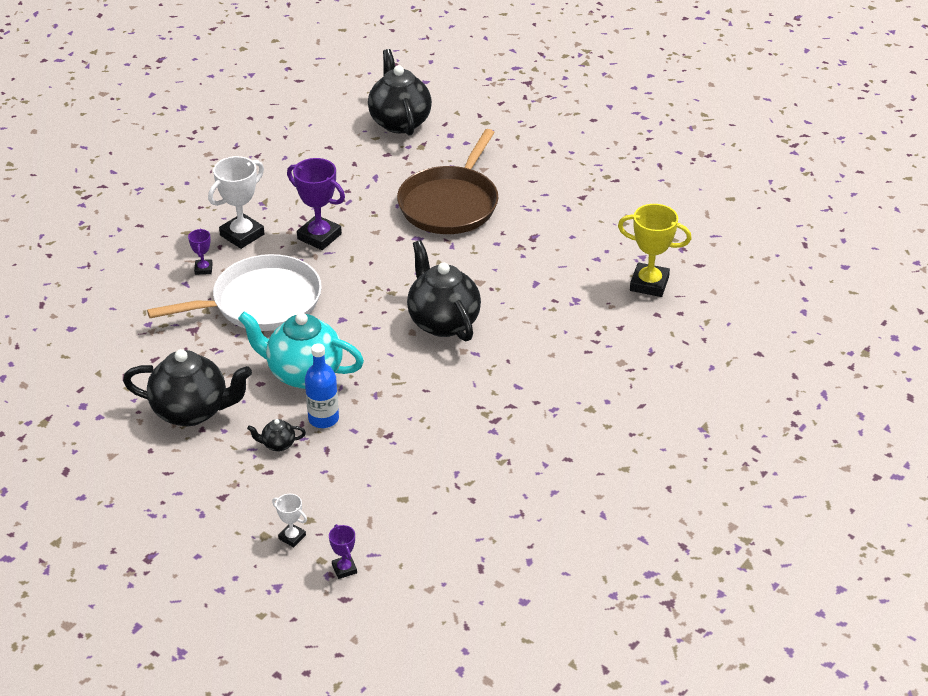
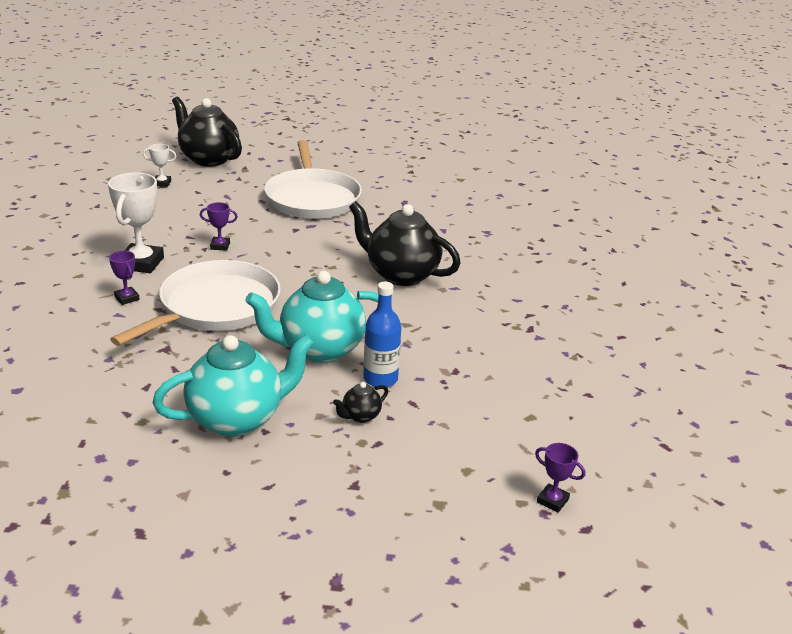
camera: 35 degrees left, 10 degrees down
black teapot [123,349,252,426] -> turquoise teapot [153,335,314,437]
white trophy [272,494,307,547] -> white trophy moved to [143,144,177,187]
purple trophy [287,158,345,250] -> purple trophy [200,202,238,251], size x0.51
brown pan [397,129,498,234] -> white pan [264,140,362,219]
yellow trophy [618,204,692,297] -> none

